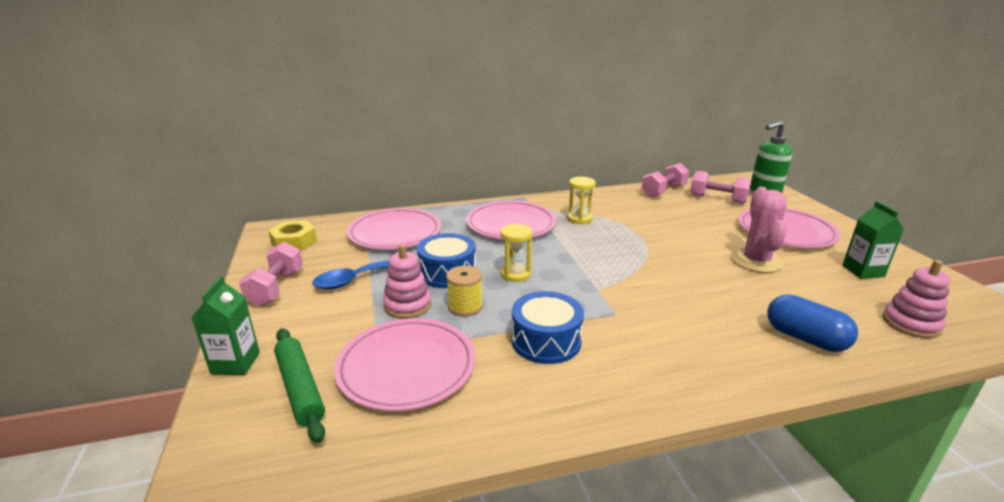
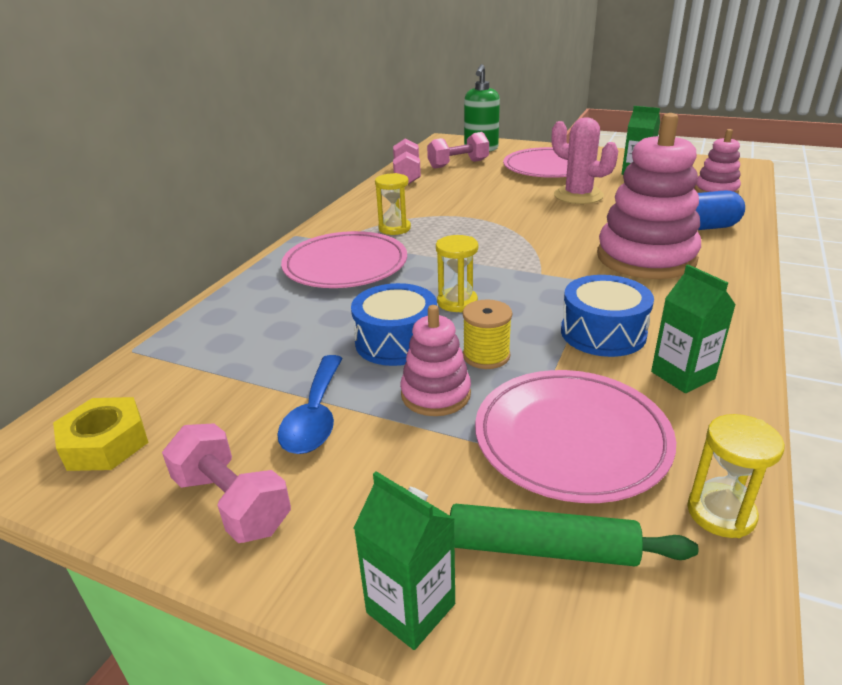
camera: 50 degrees left, 5 degrees up
pink plate [347,208,441,250] -> none
none -> pink stacking toy [597,113,701,279]
none -> green carton [651,265,736,393]
none -> yellow hourglass [687,414,785,538]

